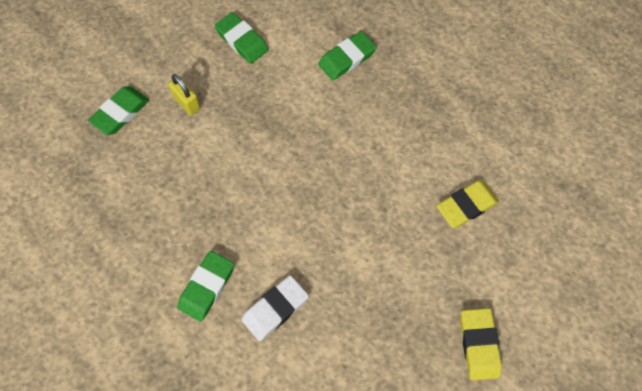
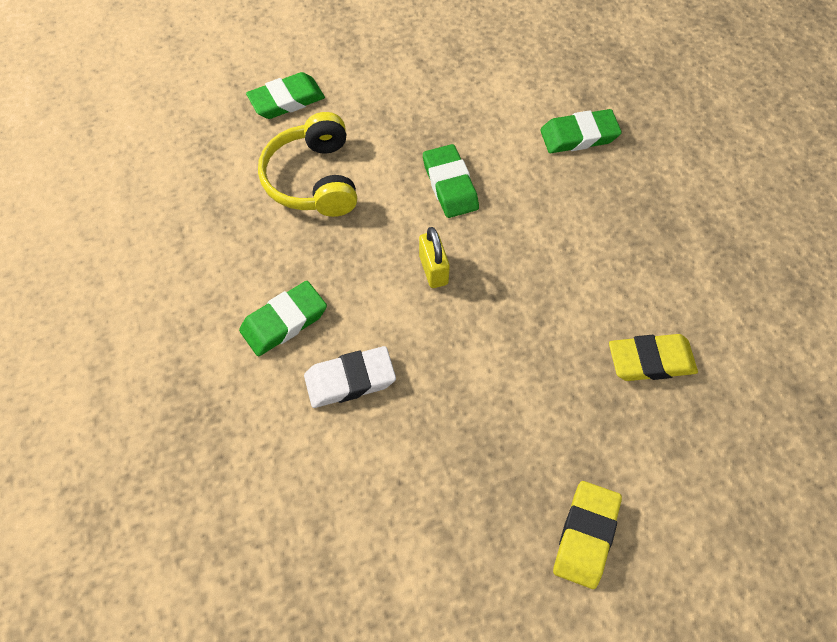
camera: 25 degrees right, 5 degrees down
yellow padlock [168,74,200,115] -> yellow padlock moved to [419,227,450,288]
green eraser [214,12,269,64] -> green eraser moved to [423,144,479,218]
none -> yellow headphones [258,112,357,217]

